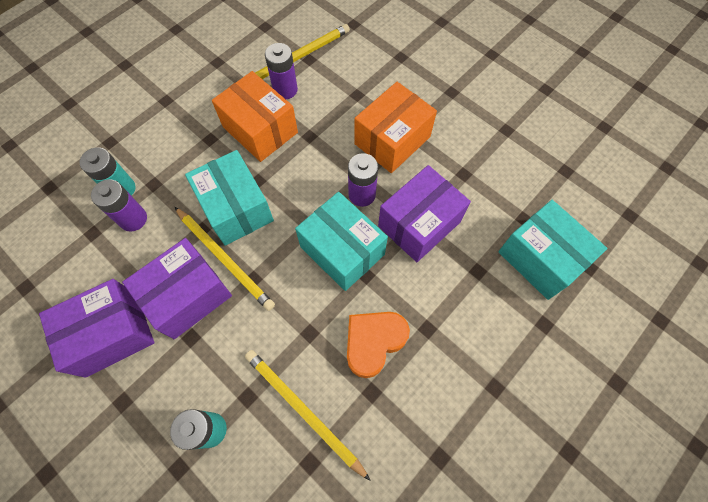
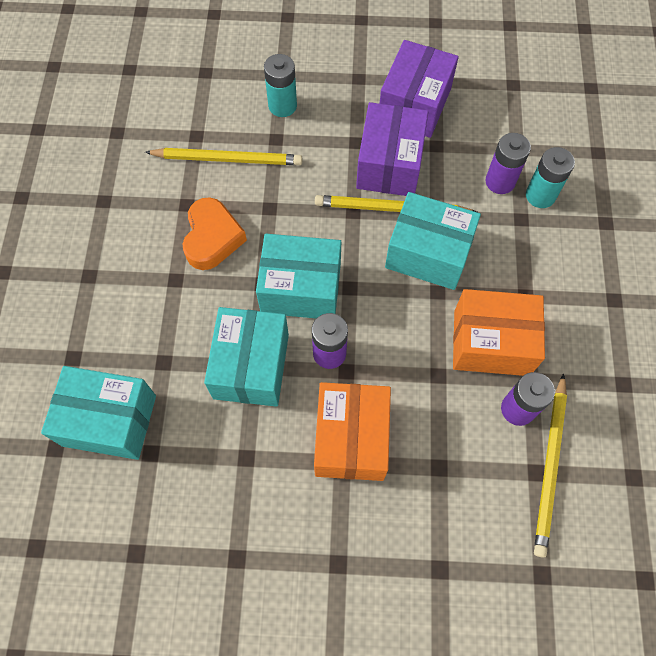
camera: 140 degrees right, 0 degrees up
purple box [378,165,471,262] -> turquoise box [204,307,289,407]

